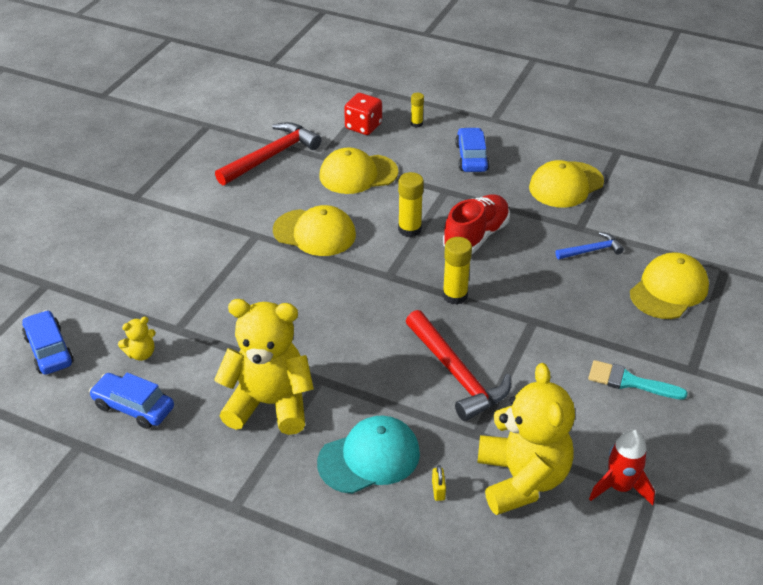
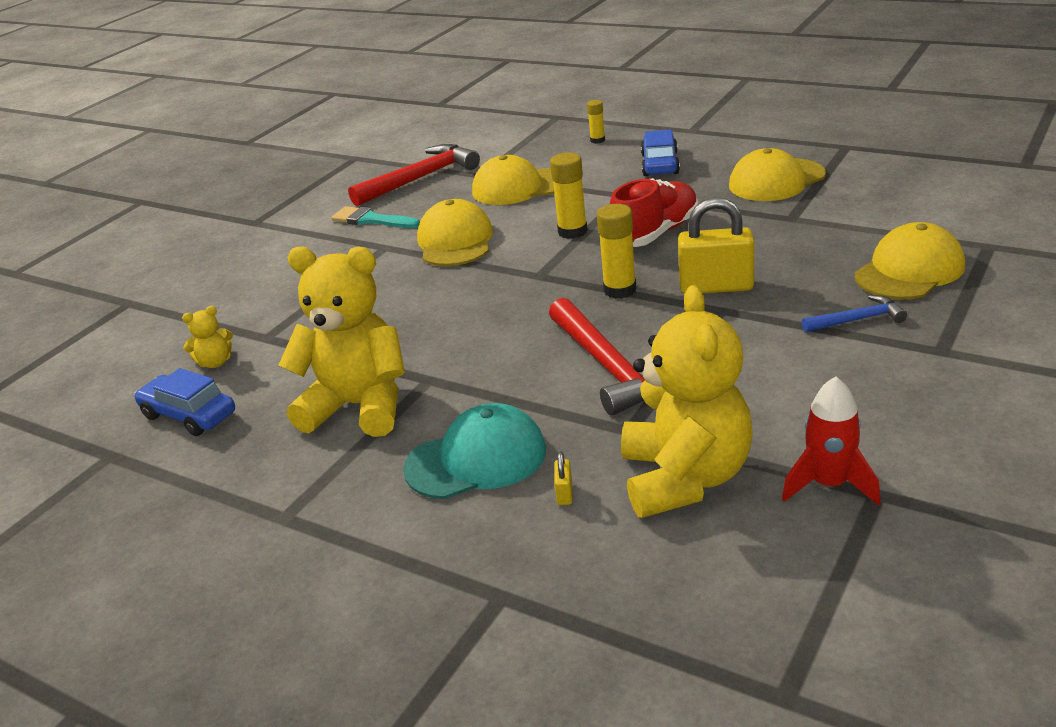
camera: 10 degrees right, 10 degrees down
blue car [22,310,74,375] -> none
yellow cap [273,205,356,256] -> yellow cap turned 120 degrees counterclockwise [417,199,493,266]
red dice [344,93,382,135] -> none
blue hammer [556,232,624,259] -> blue hammer moved to [802,295,907,332]
turquoise brush [588,360,688,400] -> turquoise brush moved to [331,206,420,228]
none -> yellow padlock [678,197,754,294]

